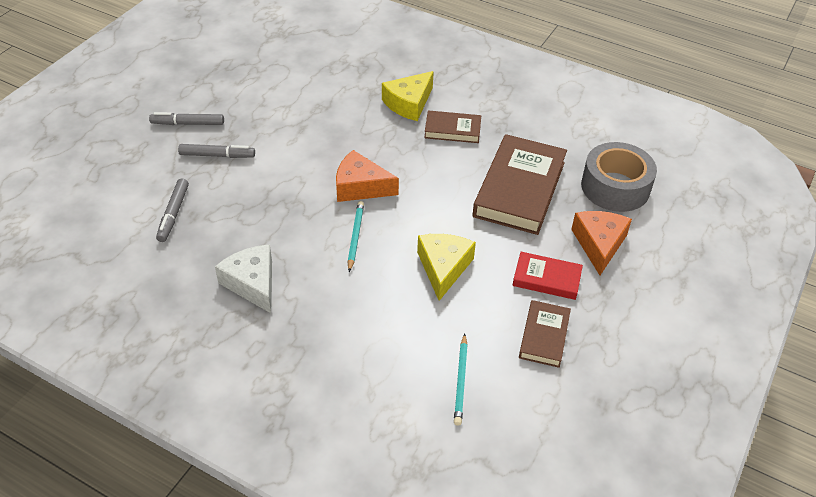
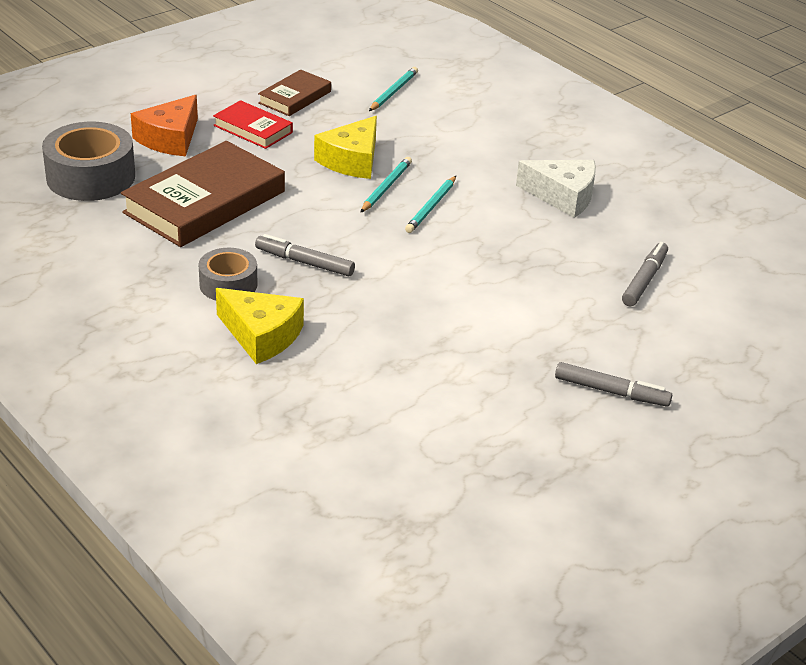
camera: 160 degrees left, 10 degrees down
grey marker [178,144,255,158] -> grey marker moved to [255,234,355,276]
white cheese [215,244,272,313] -> white cheese turned 60 degrees counterclockwise [516,160,596,218]
orange cheese [336,150,399,202] -> none
yellow cheese [382,71,434,121] -> yellow cheese turned 60 degrees clockwise [216,288,304,364]
brown book [424,110,481,143] -> grey tape [199,248,258,300]
none -> turquoise pencil [360,157,412,213]

